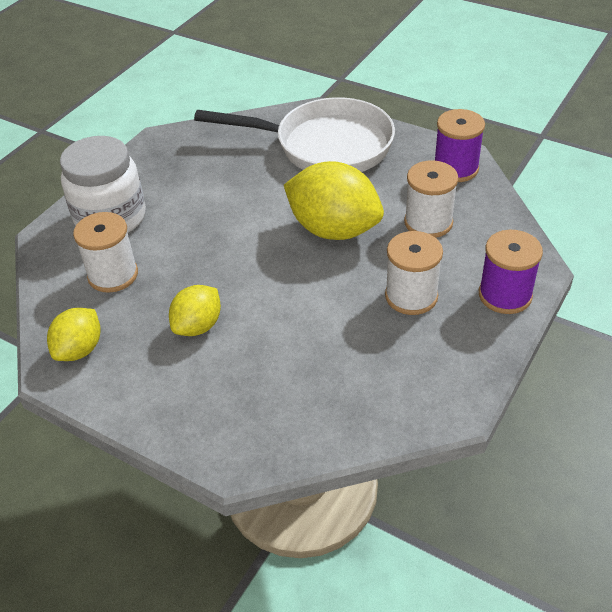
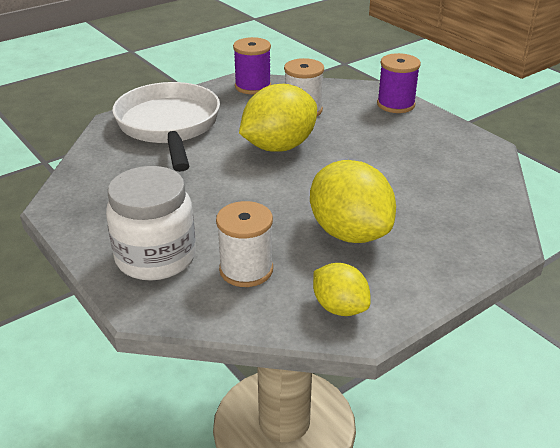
camera: 70 degrees left, 10 degrees down
yellow lemon [169,285,221,336] -> yellow lemon [310,160,396,243], size x1.76
white pan [194,97,395,172] -> white pan turned 45 degrees counterclockwise [112,82,220,172]
white spool [385,231,443,315] -> none

